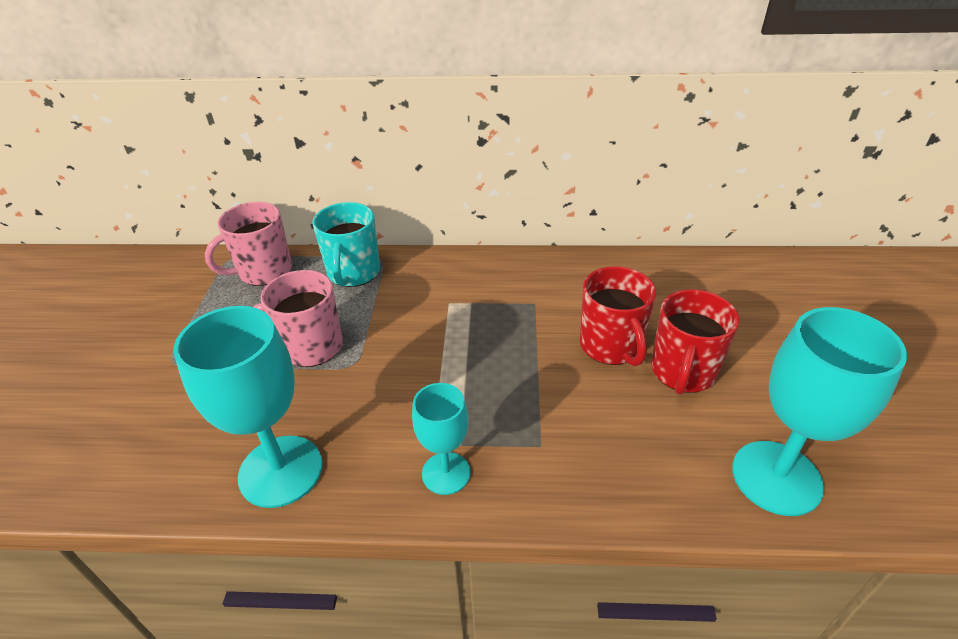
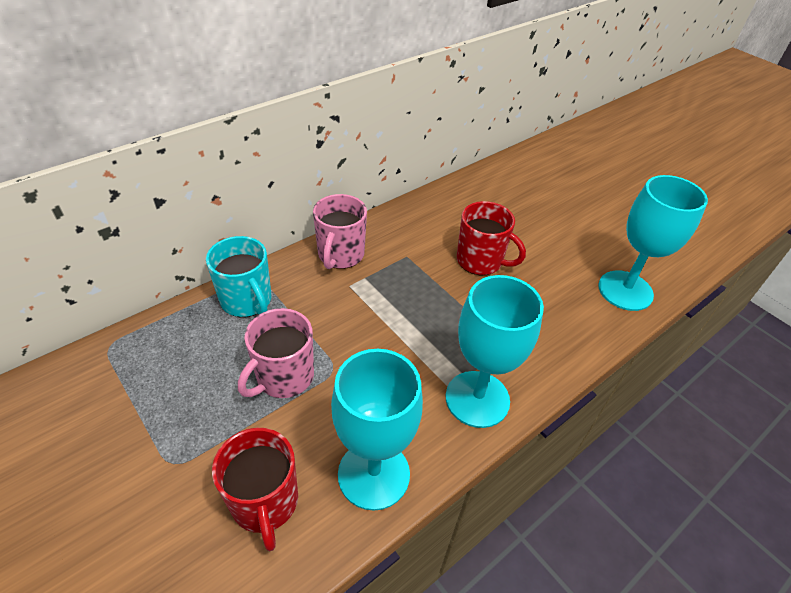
camera: 45 degrees left, 5 degrees up
pink mug [205,202,292,286] -> pink mug moved to [313,194,367,269]
turquoise goblet [412,383,470,495] -> turquoise goblet [446,275,544,428], size x1.71
red mug [651,289,740,395] -> red mug moved to [212,428,298,551]

